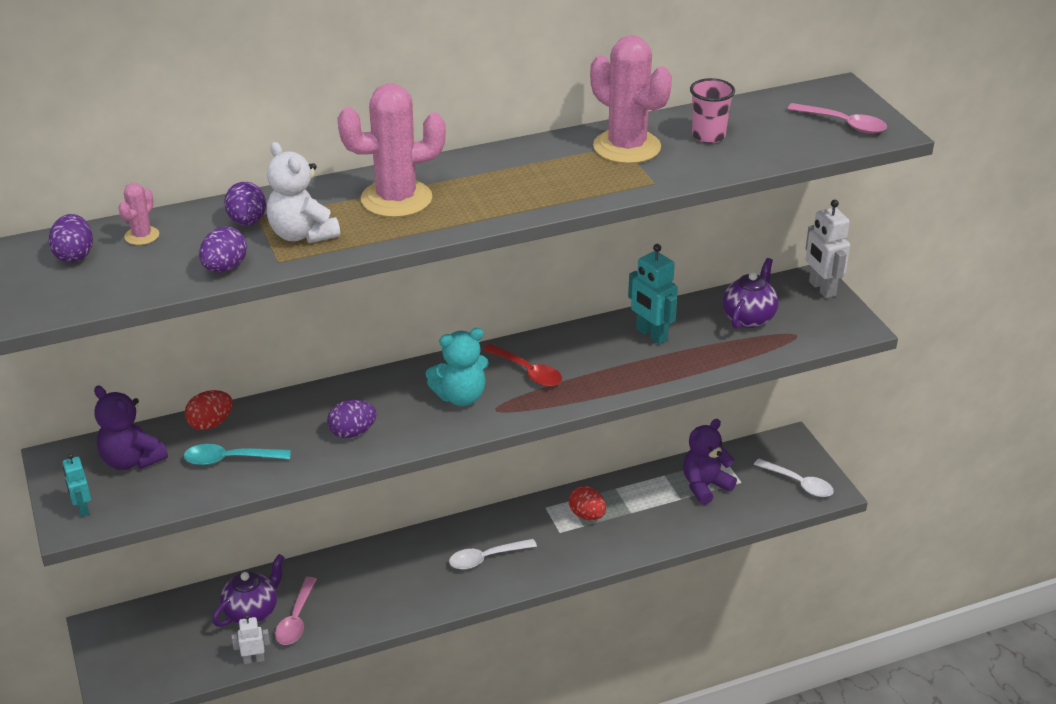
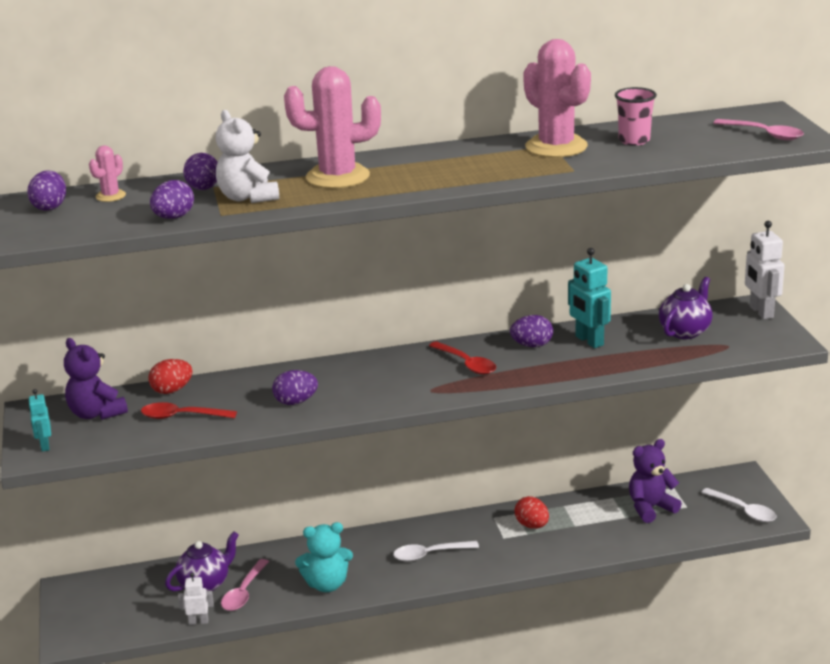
camera: 10 degrees right, 10 degrees down
turquoise spoon [184,444,291,465] -> red spoon [141,402,237,419]
turquoise teddy bear [426,328,489,406] -> turquoise teddy bear moved to [295,522,353,592]
none -> purple egg [510,315,553,347]

